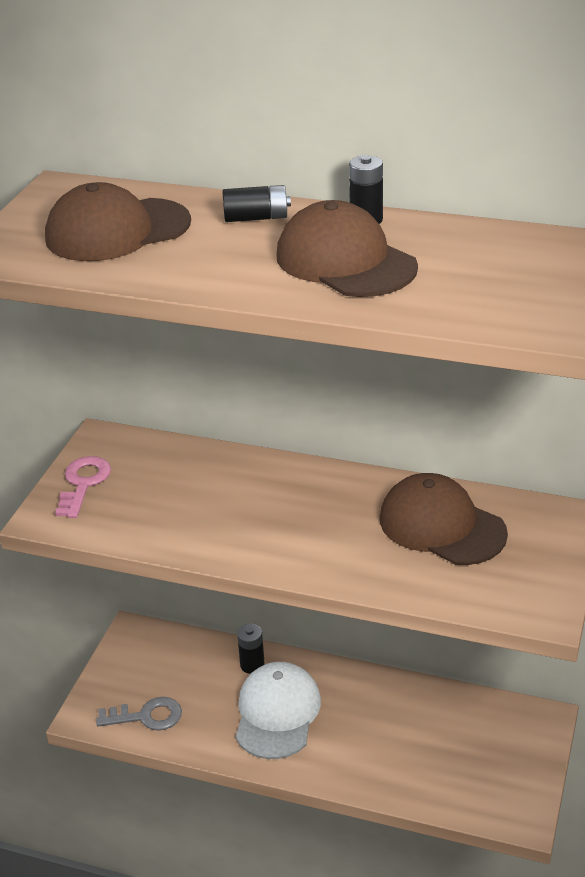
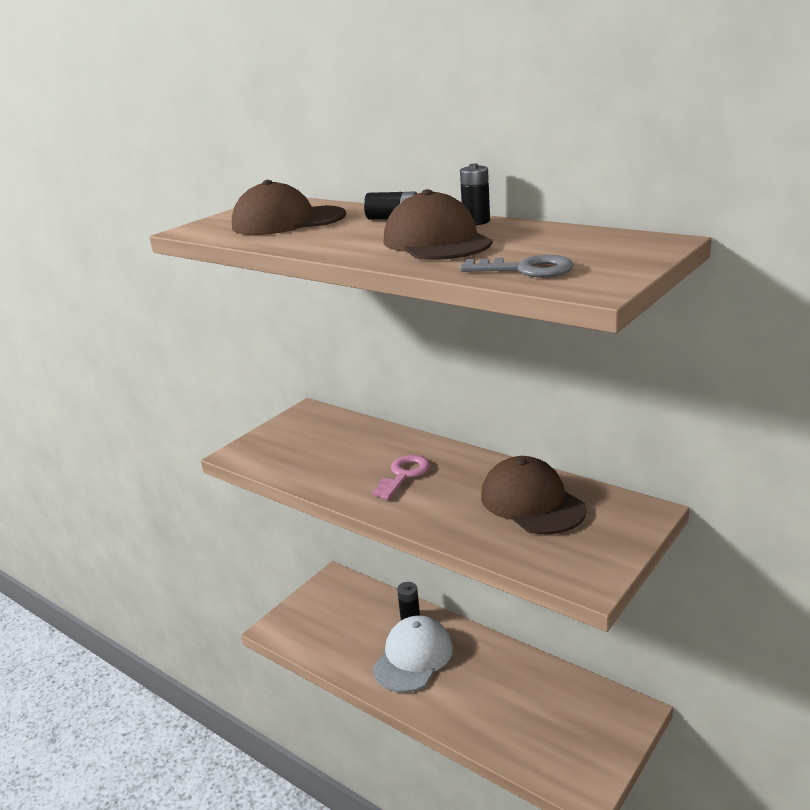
camera: 20 degrees right, 10 degrees down
pink key [55,456,111,518] -> pink key moved to [372,455,430,500]
grey key [96,697,182,731] -> grey key moved to [460,255,574,277]

